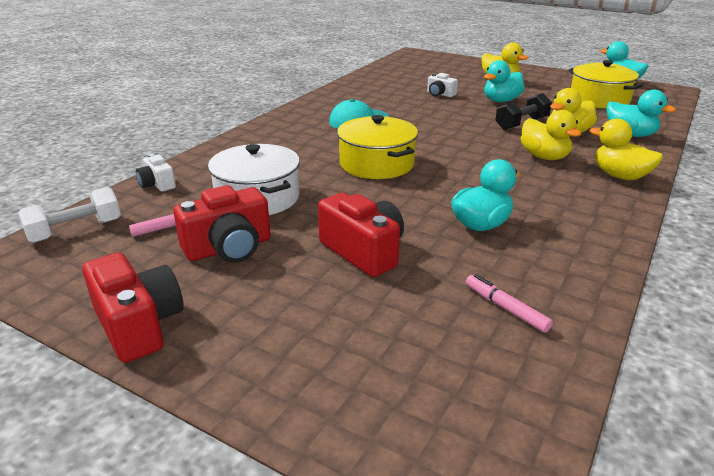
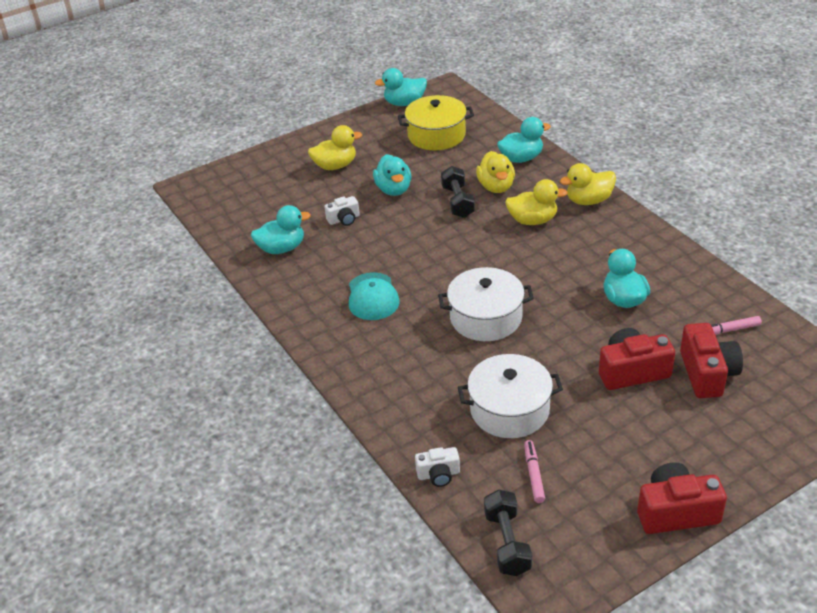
camera: 60 degrees left, 10 degrees up
white dumbbell [18,187,121,243] -> black dumbbell [484,489,532,576]
red camera [174,185,271,263] -> red camera moved to [680,323,743,398]
yellow pot [337,115,418,179] -> white pot [438,267,534,341]
none -> turquoise duck [251,205,311,254]

